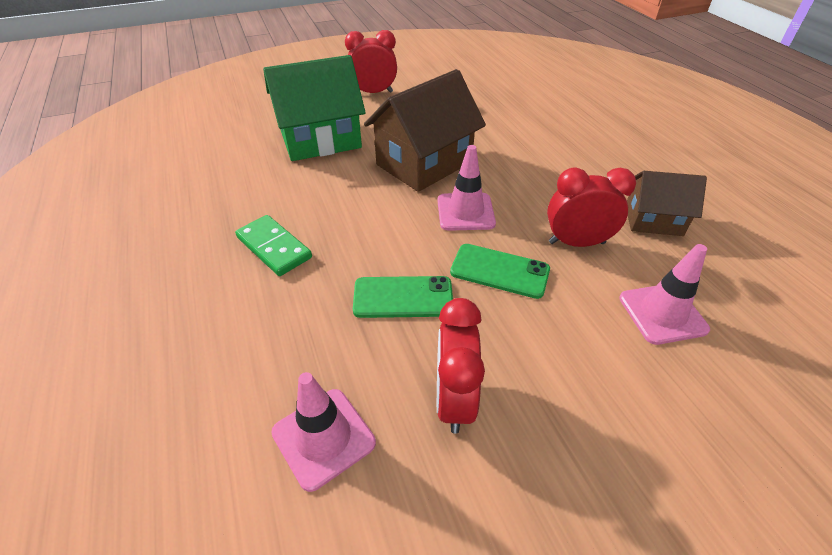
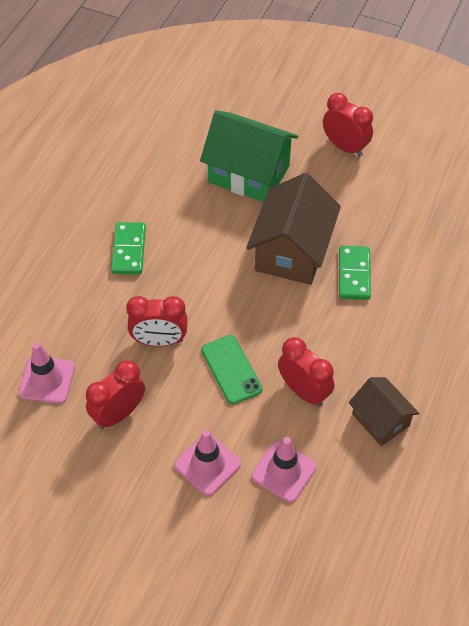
camera: 45 degrees right, 10 degrees up
green phone [353,276,453,318] -> red clock [126,296,187,346]
brown house [364,69,486,192] -> brown house turned 75 degrees counterclockwise [246,173,341,285]
pink traffic cone [438,145,496,231] -> pink traffic cone moved to [174,430,241,496]
none -> green domino [339,246,371,300]

